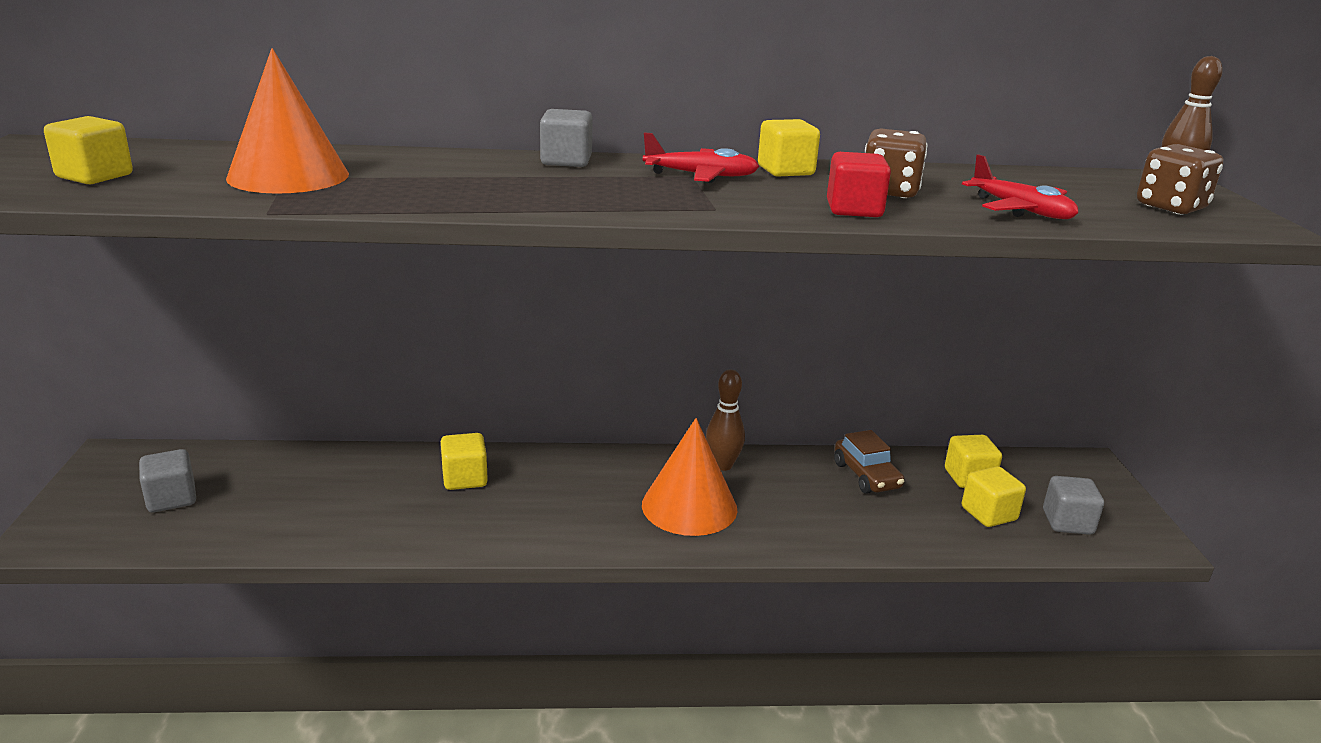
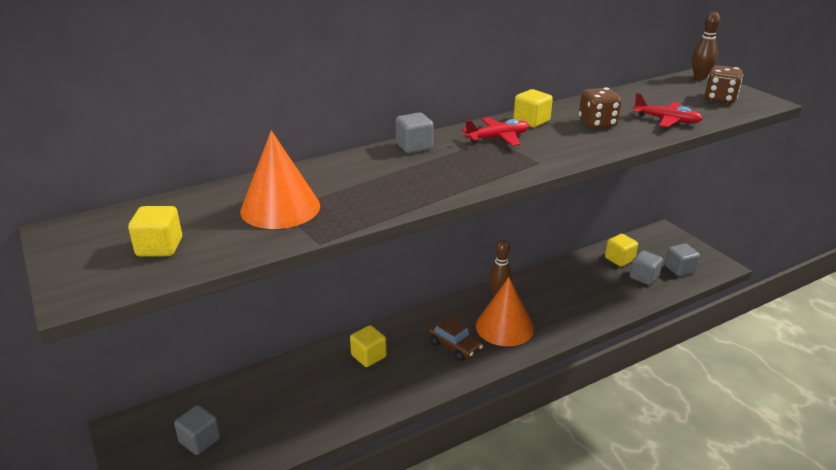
camera: 25 degrees left, 5 degrees up
red cube [827,152,891,217] -> none
brown car [834,430,904,494] -> brown car moved to [429,316,483,361]
yellow cube [962,466,1026,527] -> grey cube [629,251,663,285]

